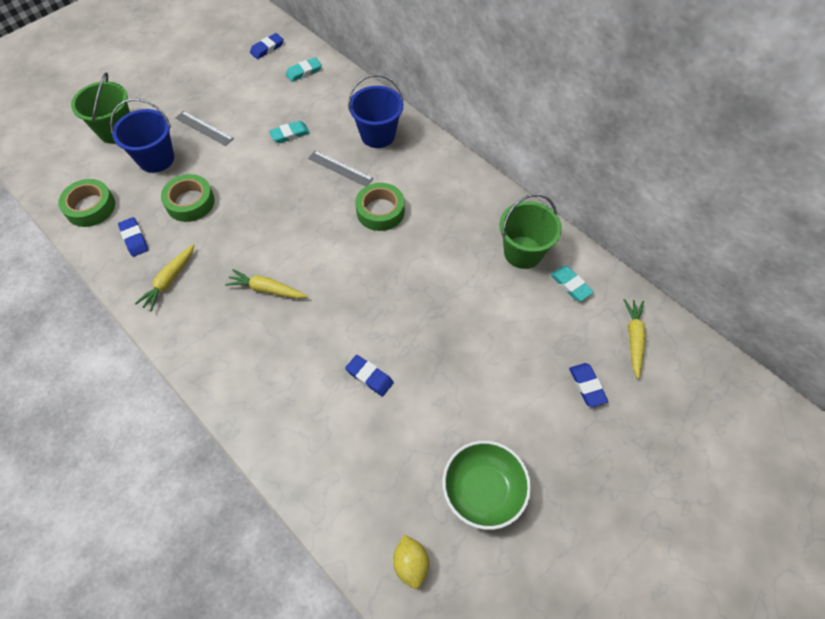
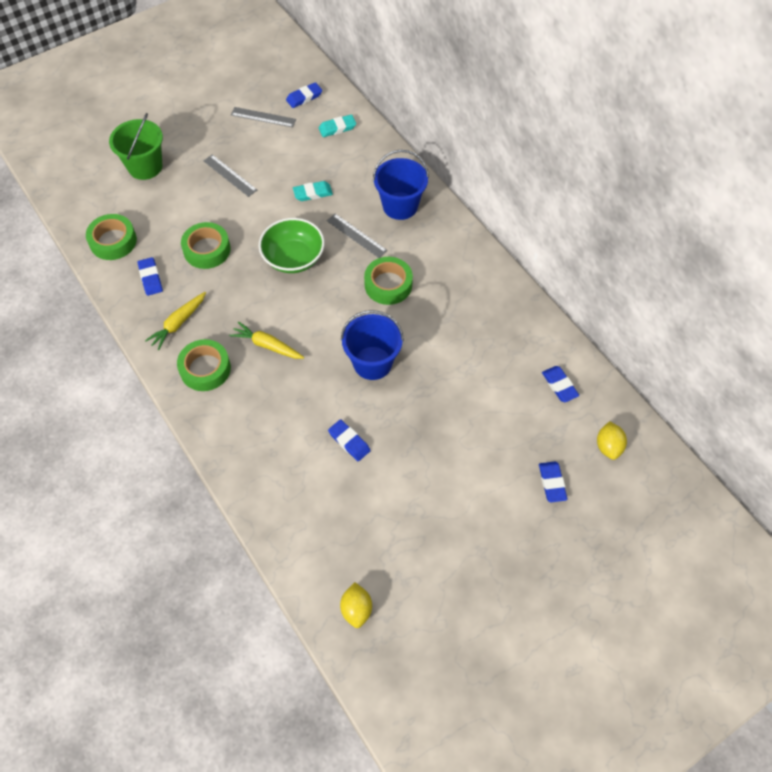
camera: 10 degrees right, 0 degrees up
blue bucket [110,98,174,173] -> blue bucket moved to [341,310,404,380]
green bowl [442,441,531,530] -> green bowl moved to [259,218,325,273]
green bucket [499,194,562,269] -> none
turquoise eraser [550,266,594,301] -> blue eraser [542,366,579,402]
yellow carrot [624,299,646,379] -> yellow lemon [597,421,627,460]
none -> green tape [177,339,231,391]
none -> grey ruler [231,107,296,128]

